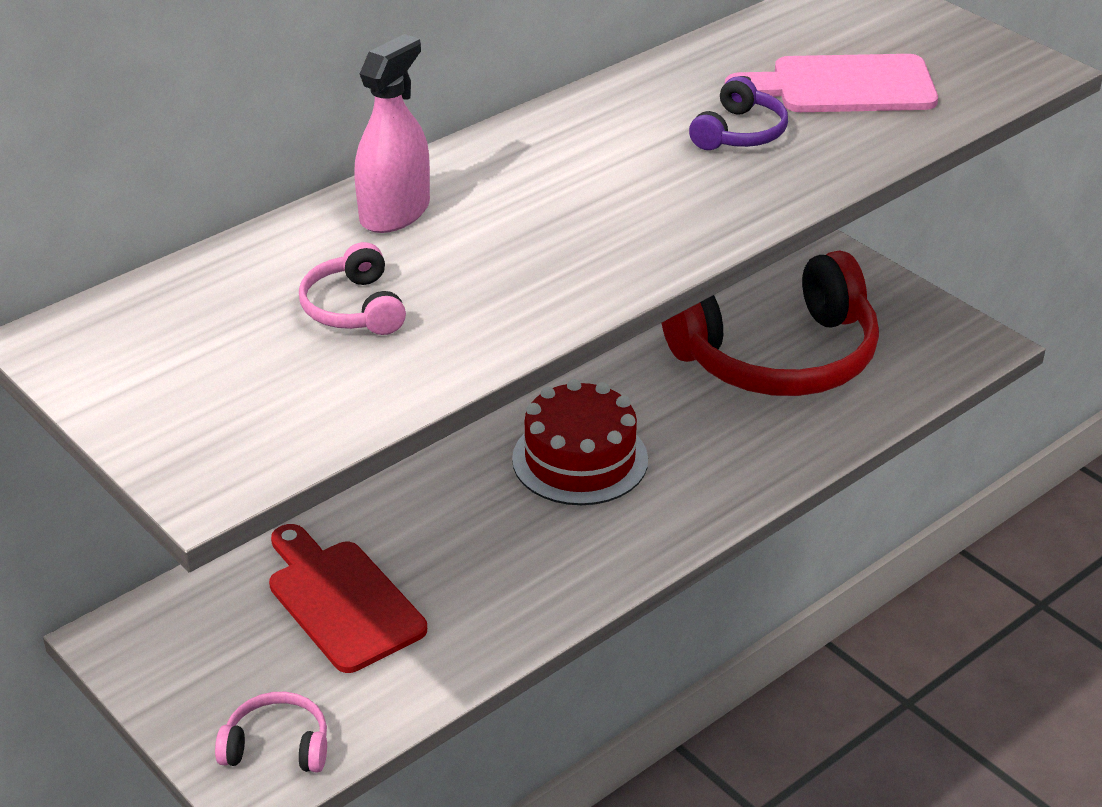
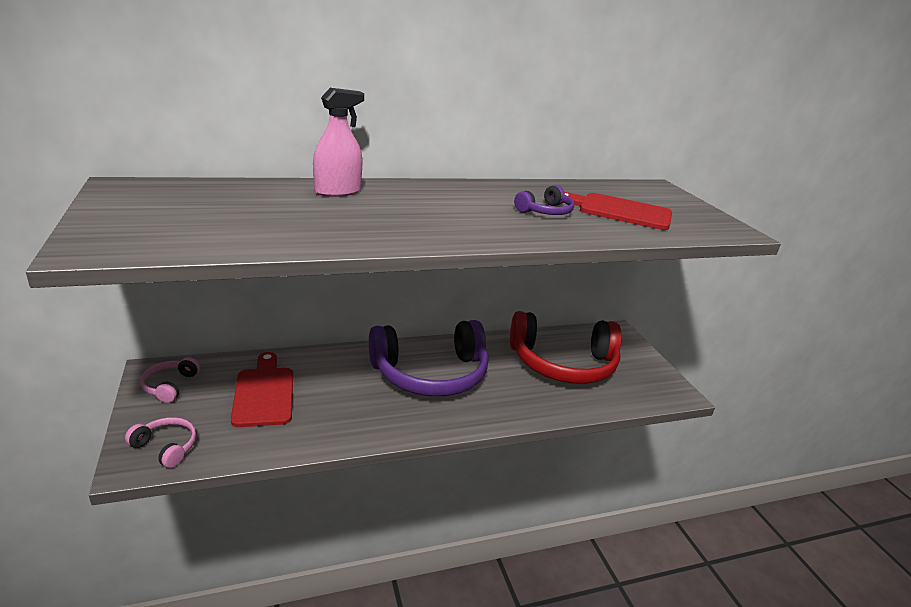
camera: 20 degrees right, 10 degrees down
pink headphones [299,242,406,335] -> pink headphones moved to [140,357,200,403]
red cake [512,379,648,505] -> purple headphones [369,320,488,396]
pink cutting board [725,54,938,112] -> red cutting board [564,192,672,230]

